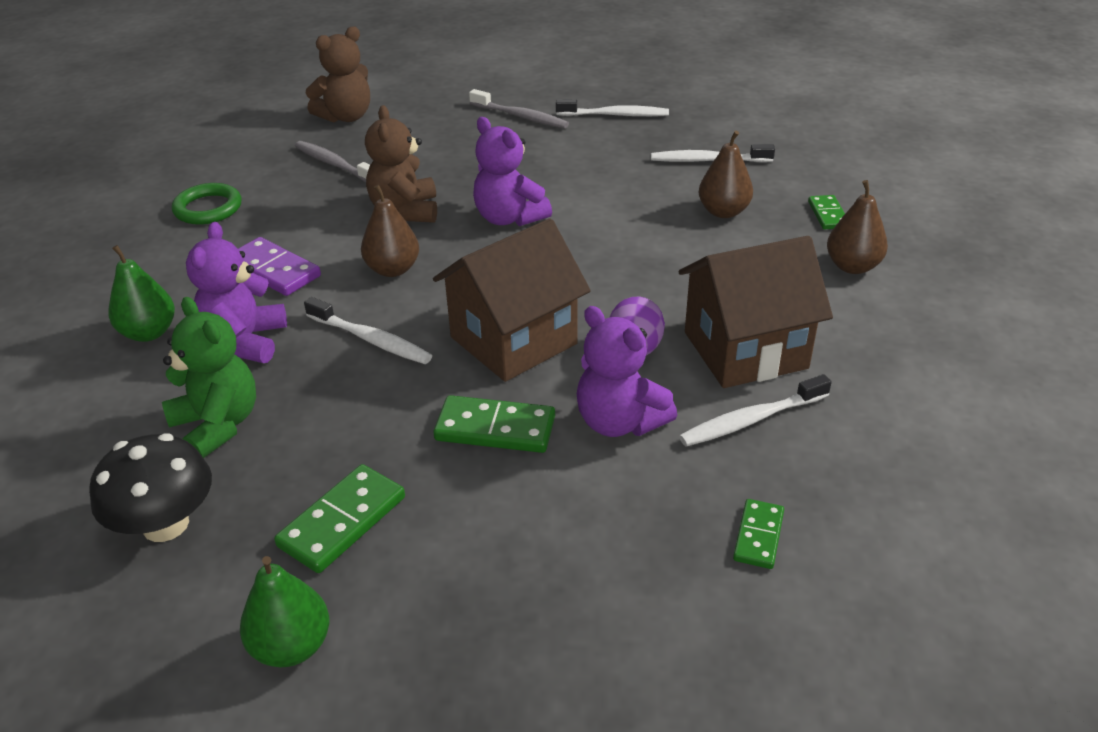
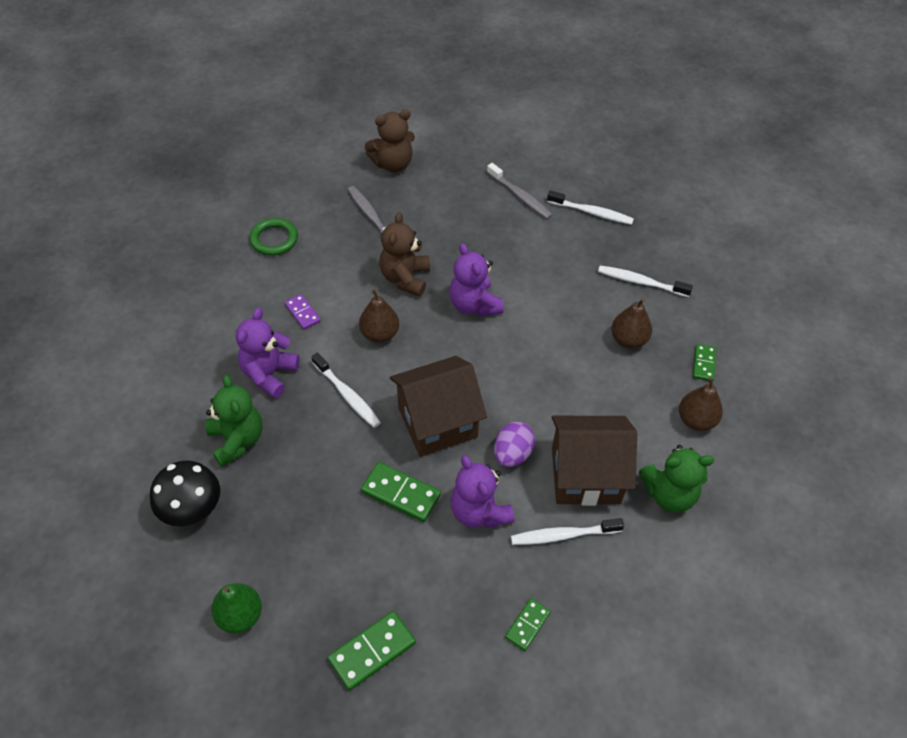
camera: 15 degrees right, 15 degrees up
green pear [108,245,175,342] -> none
purple domino [238,237,321,296] -> purple domino [285,294,321,330], size x0.62
green domino [274,464,405,573] -> green domino moved to [328,611,416,690]
none -> green teddy bear [639,445,714,513]

